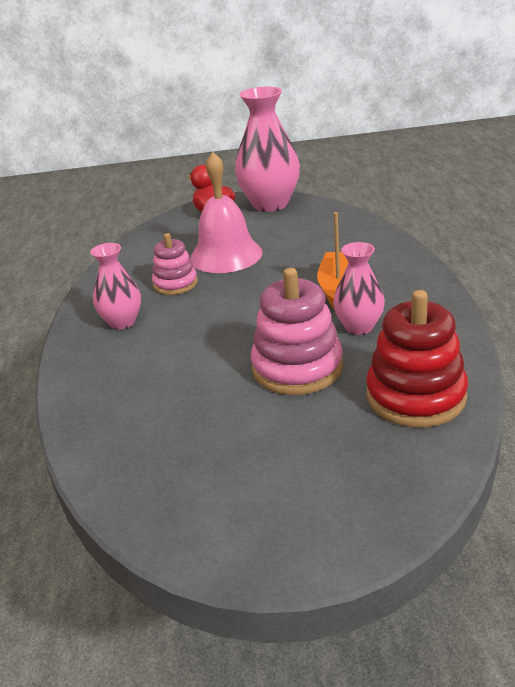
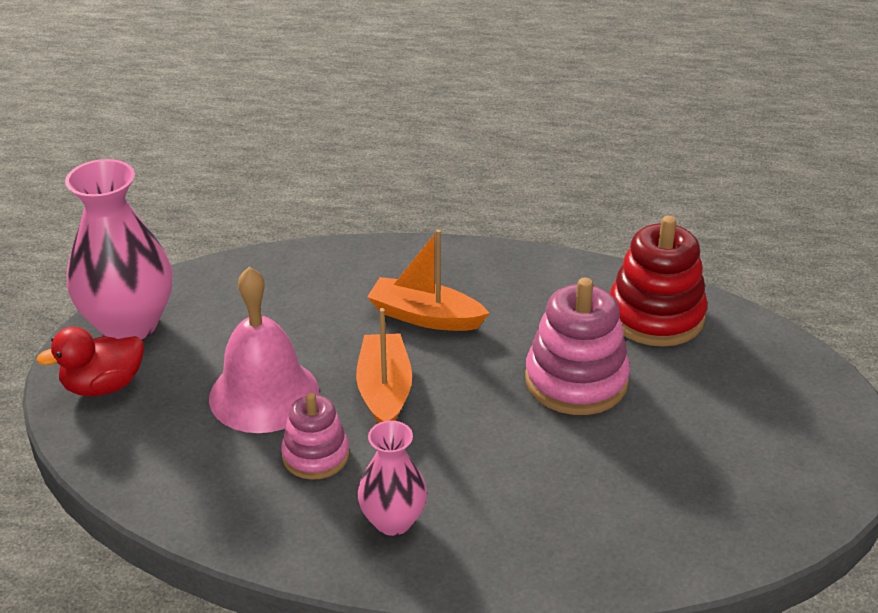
camera: 80 degrees left, 5 degrees up
pink vase [333,242,385,335] -> none
none -> orange boat [356,308,412,423]

